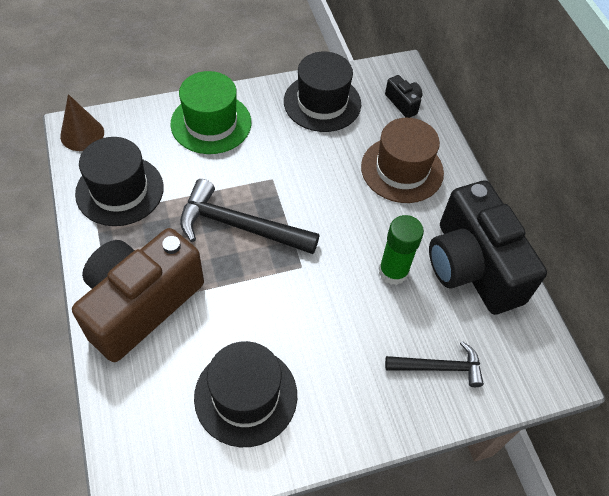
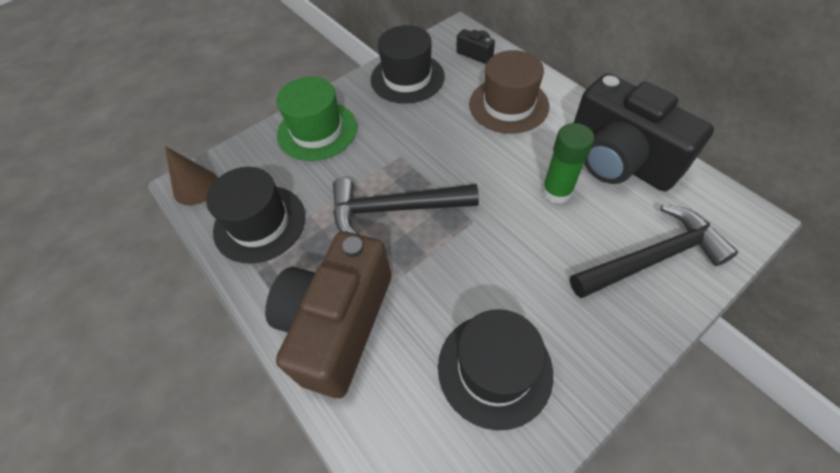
camera: 15 degrees left, 0 degrees up
black hammer [385,341,484,387] -> black hammer [570,205,738,298], size x1.63

